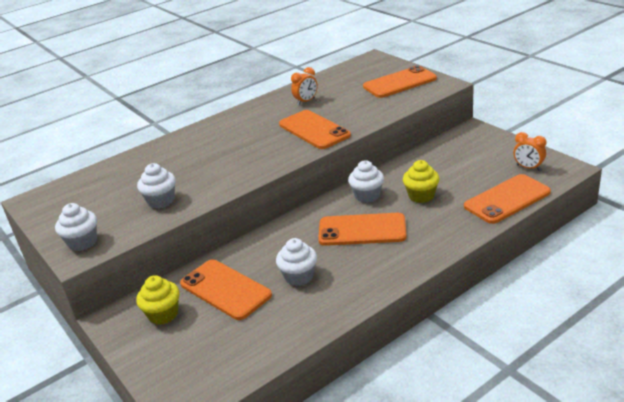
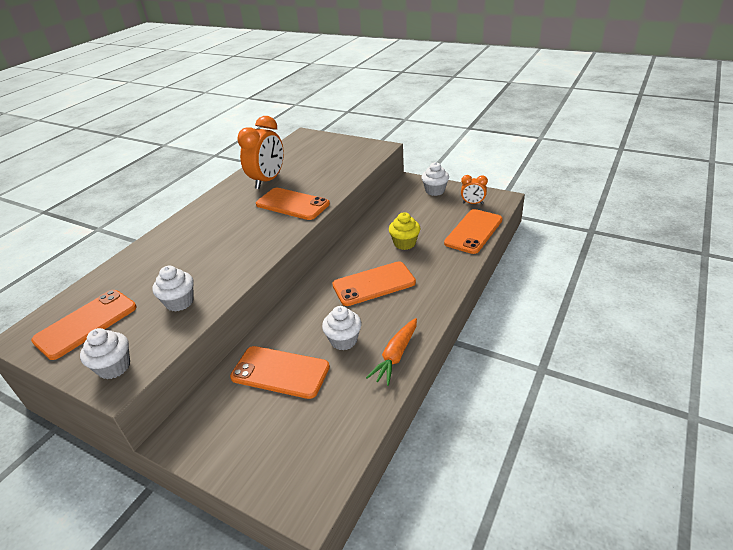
camera: 25 degrees left, 5 degrees up
yellow cupcake [136,275,179,325] -> none
orange clock [291,67,317,105] -> orange clock [237,116,284,189], size x1.96
white cupcake [348,160,384,203] -> white cupcake moved to [421,162,449,196]
orange phone [363,65,437,98] -> orange phone moved to [31,290,137,360]
none -> orange carrot [366,318,417,386]

